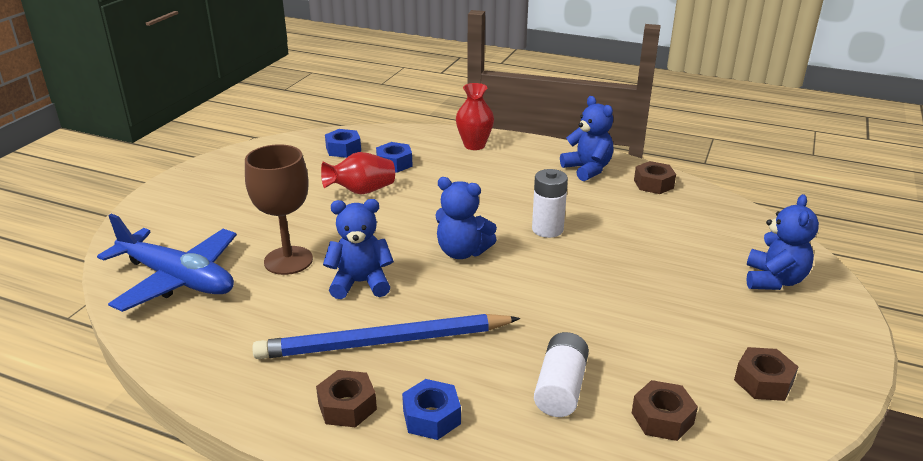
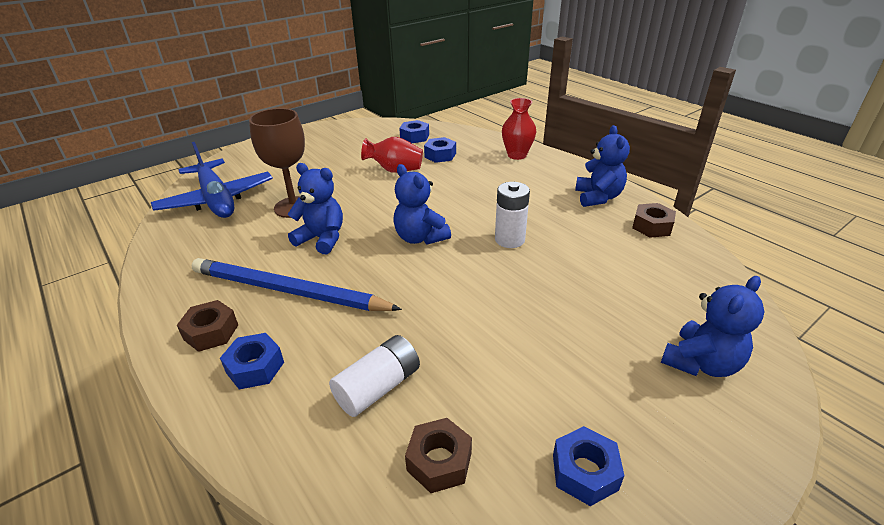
camera: 30 degrees right, 5 degrees up
brown nut [734,347,798,401] -> blue nut [553,426,624,506]

